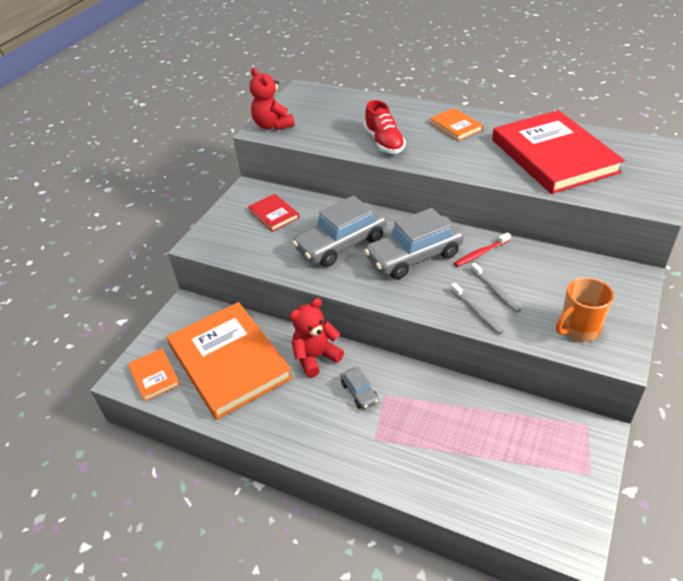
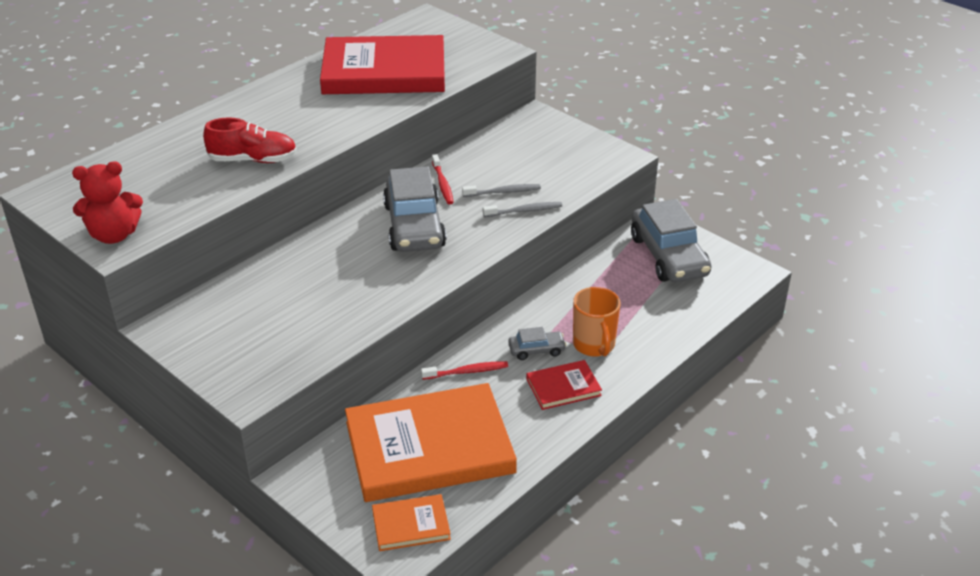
camera: 75 degrees left, 5 degrees down
red book [248,194,299,232] -> red book moved to [526,360,602,410]
red teddy bear [289,298,344,378] -> red toothbrush [421,361,508,380]
grey car [292,196,387,267] -> grey car moved to [631,199,711,282]
orange book [430,108,483,141] -> none
orange mug [556,277,614,342] -> orange mug moved to [573,287,621,357]

